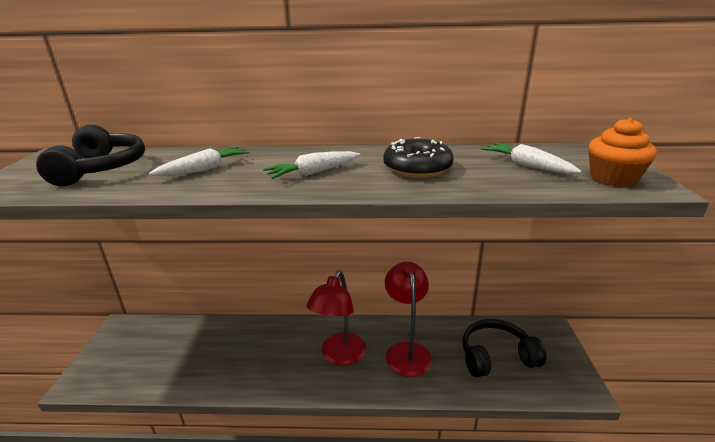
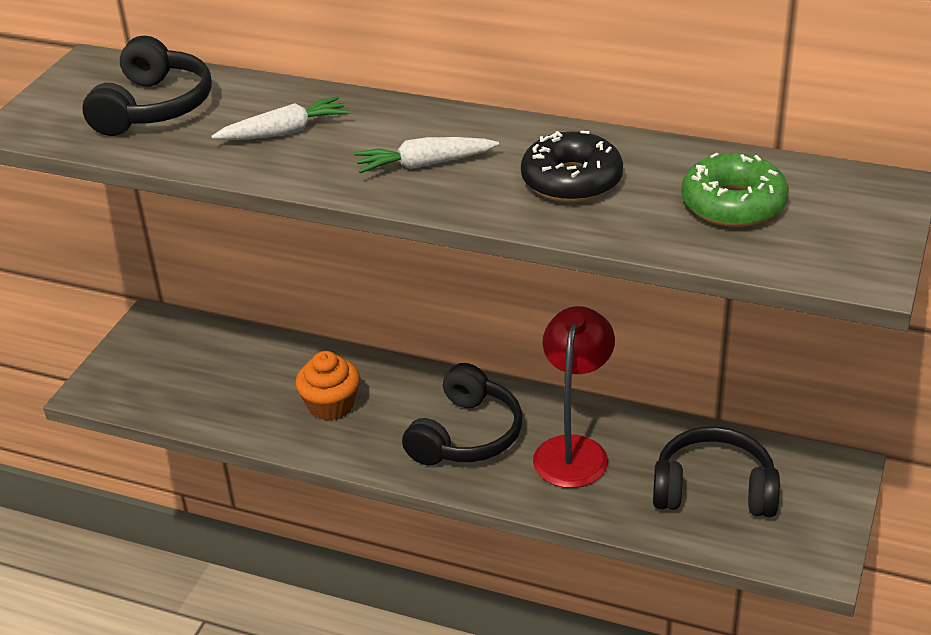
camera: 20 degrees right, 10 degrees up
red lamp [306,270,366,366] -> black headphones [402,363,523,465]
white carrot [481,143,582,174] -> green donut [681,153,789,227]
orange cupcake [588,117,657,187] -> orange cupcake moved to [295,351,360,421]

